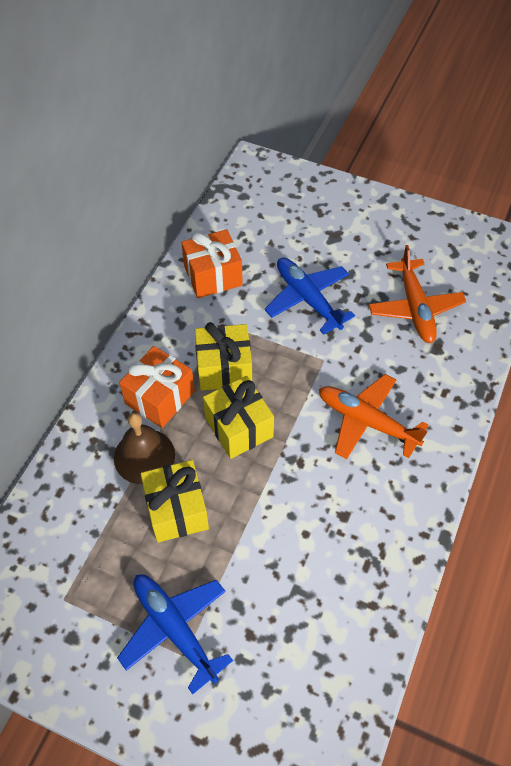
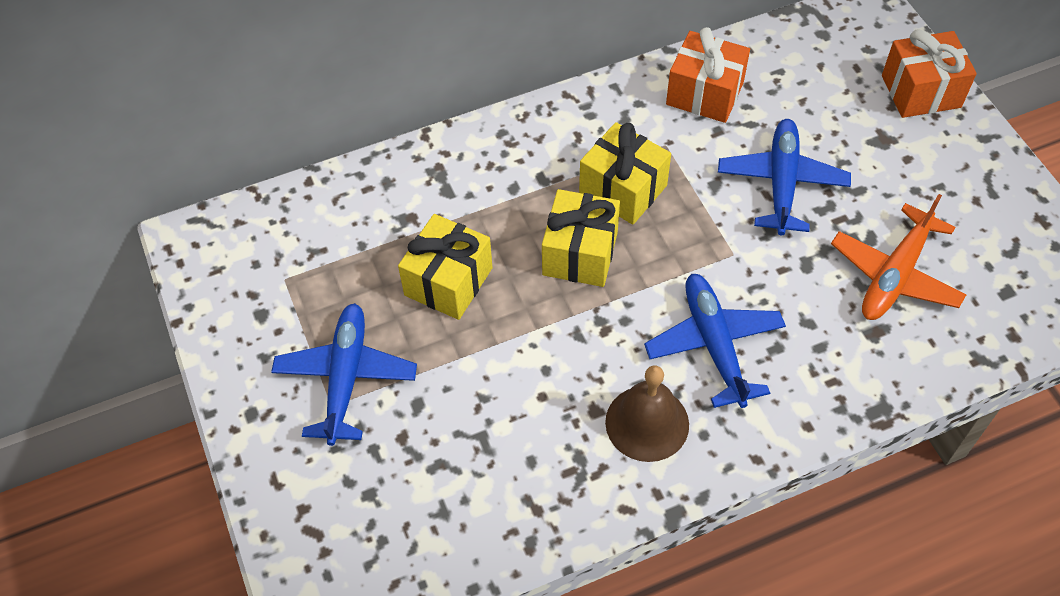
camera: 45 degrees right, 0 degrees up
brown bell [114,413,175,484] -> brown bell moved to [605,366,689,462]
orange gift [119,346,195,428] -> orange gift moved to [882,29,977,118]
orange plane [319,374,428,459] -> blue plane [644,274,786,408]

